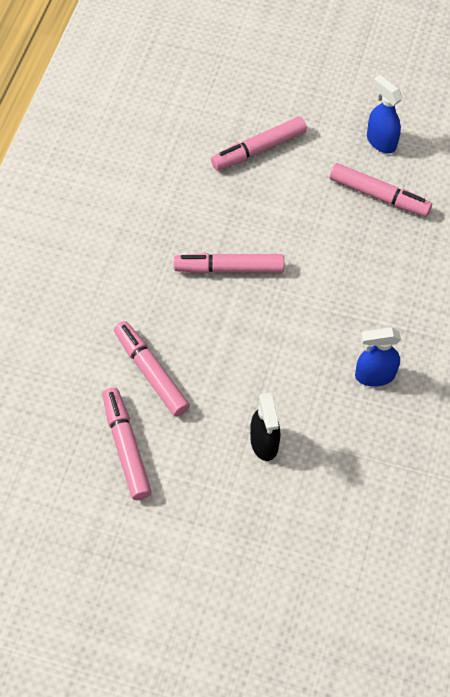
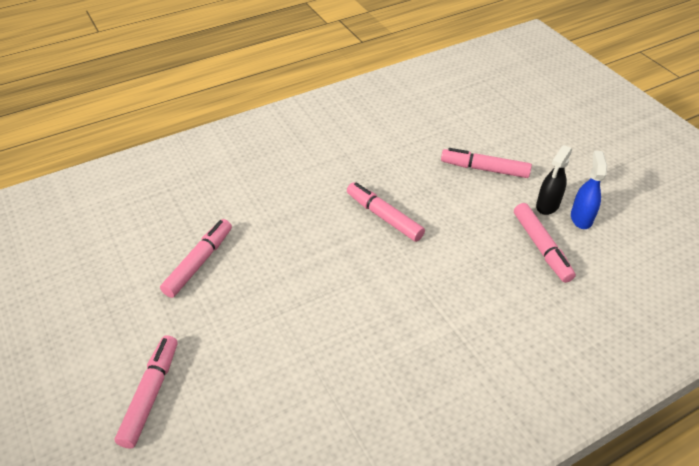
camera: 45 degrees right, 15 degrees down
pink marker [114,321,190,417] -> pink marker moved to [115,335,177,449]
black spray bottle [250,393,280,461] -> black spray bottle moved to [536,145,572,215]
blue spray bottle [355,327,401,387] -> none

